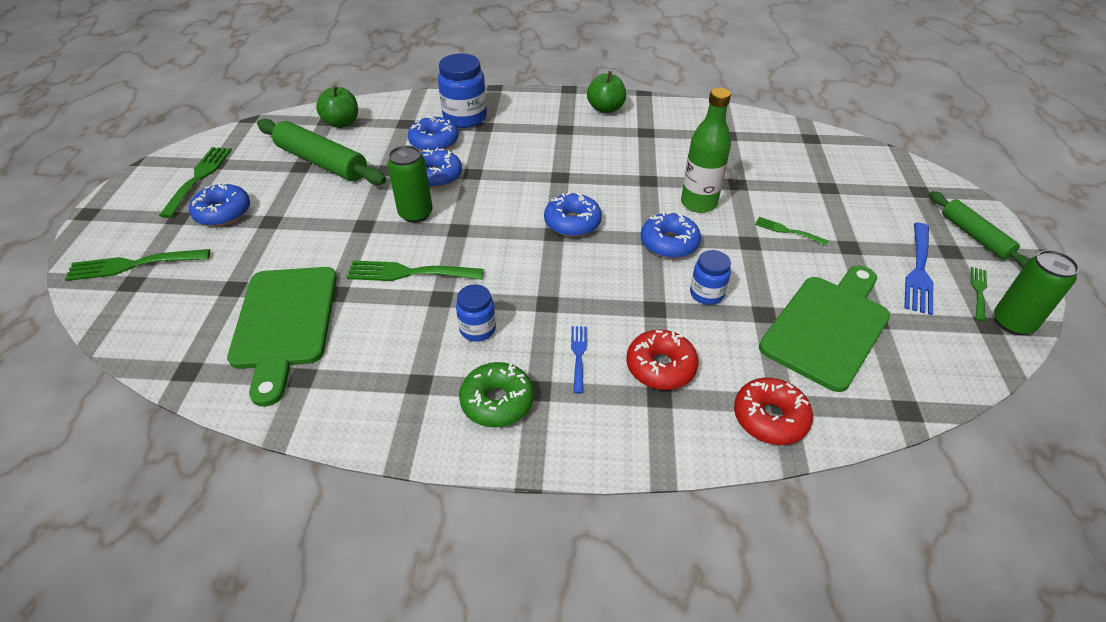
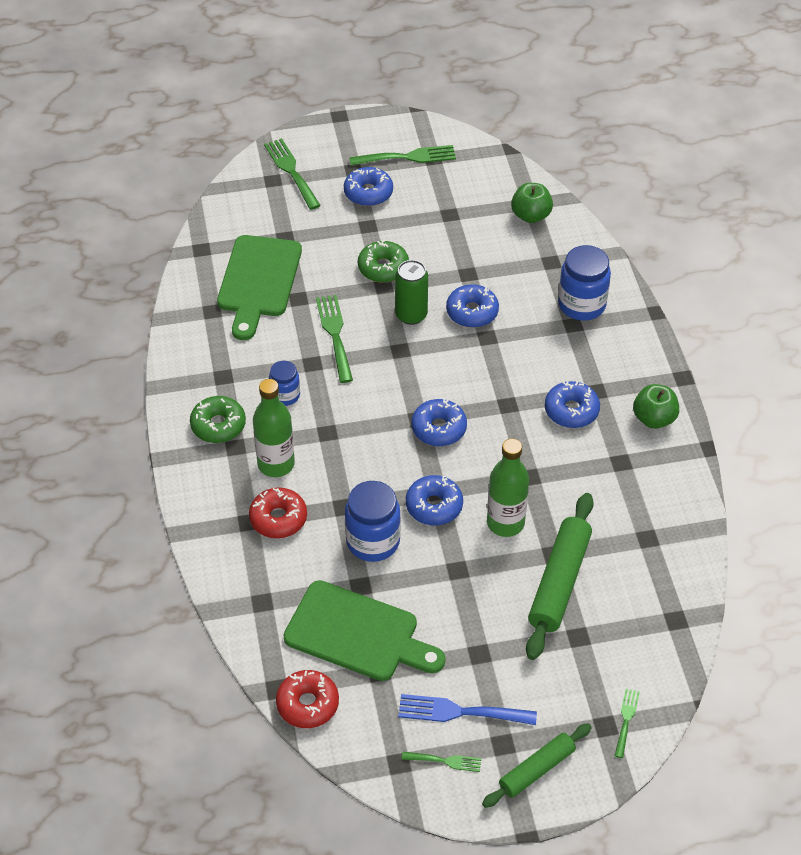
camera: 75 degrees right, 5 degrees up
green cutting board [227,267,337,407] -> green cutting board turned 60 degrees counterclockwise [217,235,302,340]
green rolling pin [257,119,386,185] -> green rolling pin moved to [526,493,594,660]
blue donut [408,116,459,151] -> blue donut moved to [545,381,600,428]
blue fork [571,326,587,394] -> green bottle [253,379,295,477]
blue jar [690,250,731,305] -> blue jar [345,481,401,562], size x1.70
red donut [734,378,813,445] -> red donut moved to [276,670,339,728]
green fork [755,217,828,246] -> green fork moved to [614,689,640,758]
green can [994,250,1079,335] -> none
none -> green donut [358,240,409,283]

